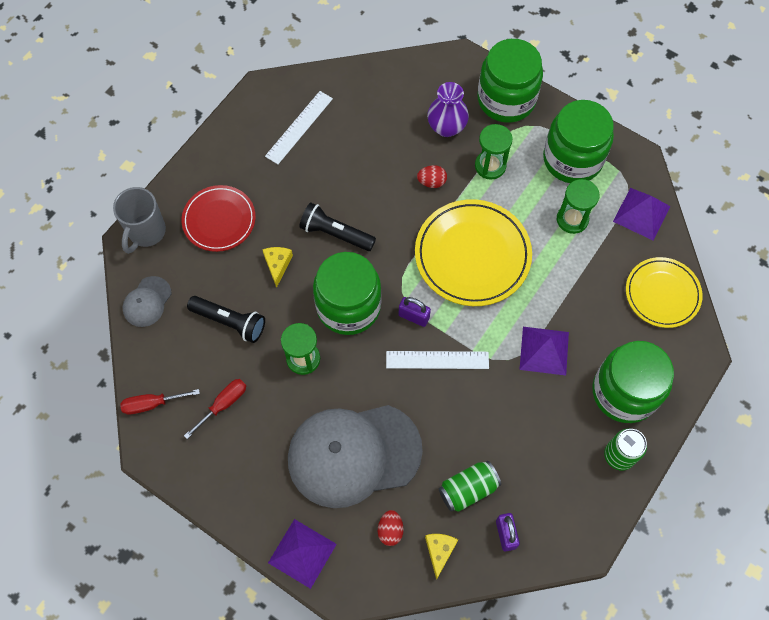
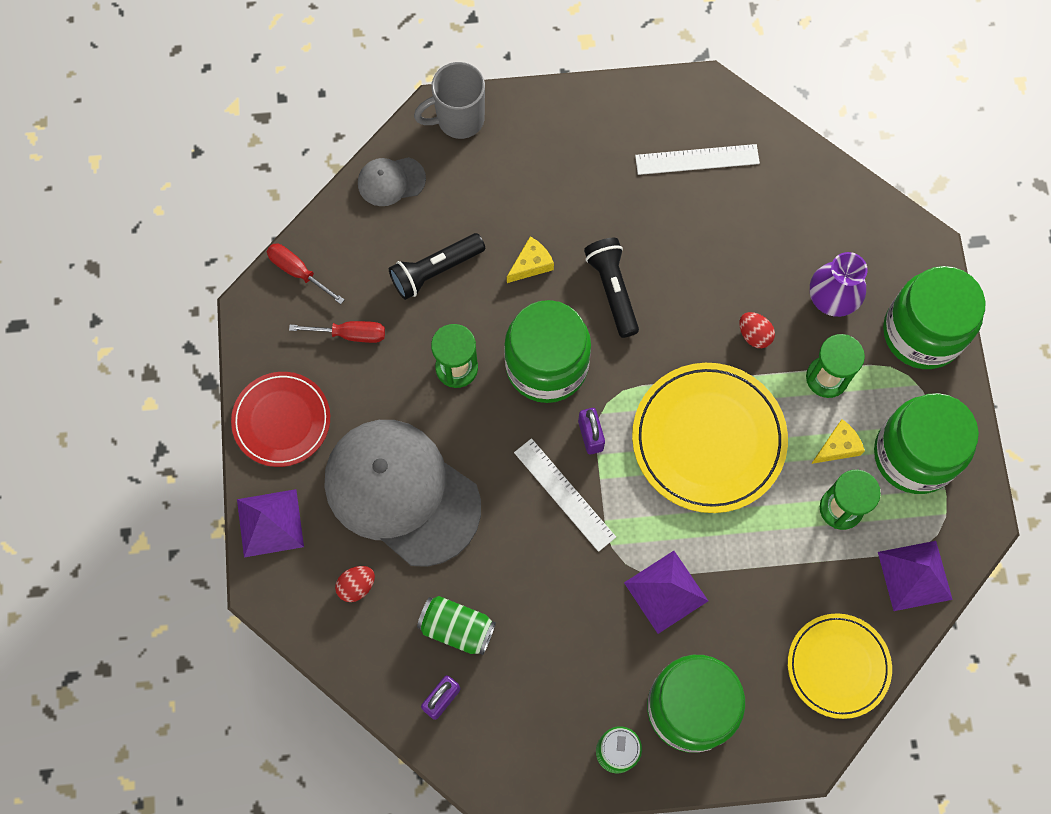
camera: 50 degrees right, 5 degrees up
red plate [182,185,256,252] -> red plate moved to [231,372,330,467]
black flashlight [187,296,265,343] -> black flashlight turned 75 degrees clockwise [389,233,485,300]
yellow cheese [425,534,458,580] -> yellow cheese moved to [811,419,865,464]

